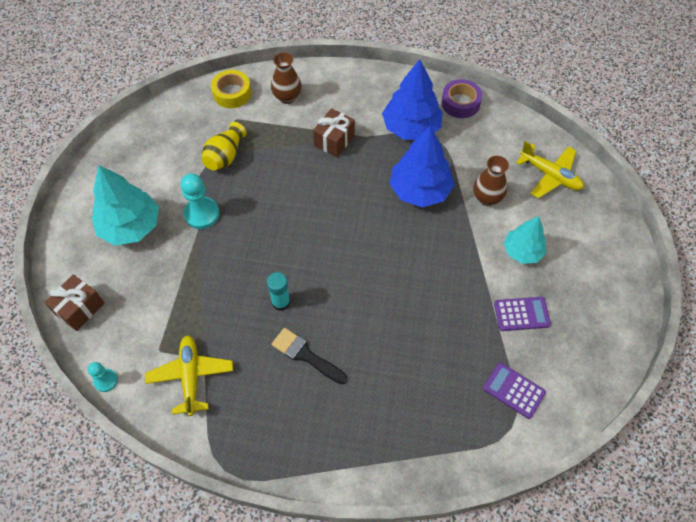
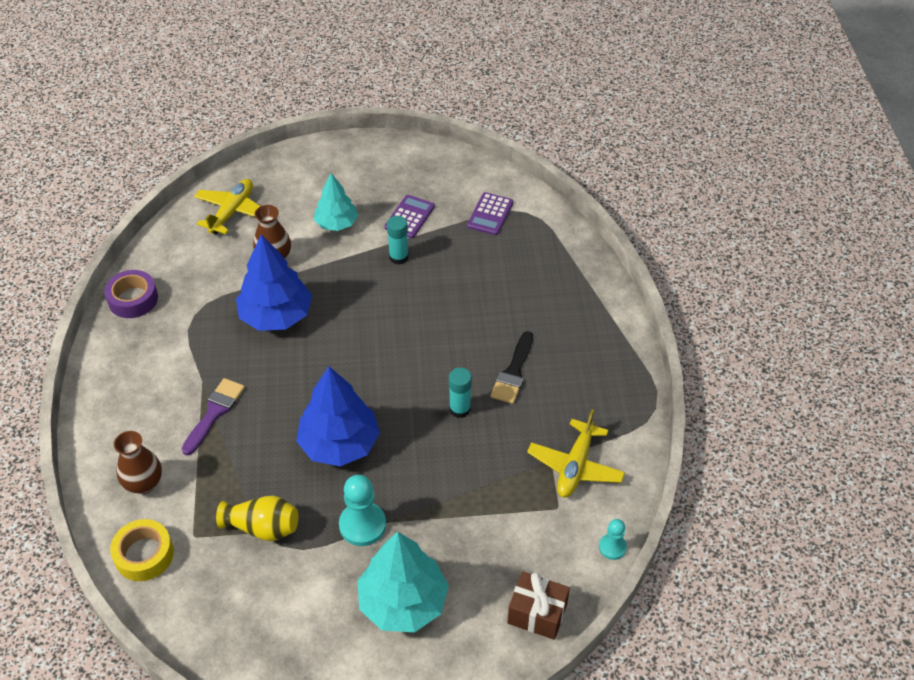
camera: 105 degrees left, 10 degrees down
yellow plane [145,335,233,416] -> yellow plane turned 45 degrees counterclockwise [527,410,625,498]
brown gift [313,108,355,157] -> purple brush [182,378,245,455]
blue tree [382,59,443,140] -> blue tree moved to [296,366,380,466]
purple calculator [494,297,551,331] -> purple calculator turned 45 degrees clockwise [384,195,435,238]
none -> turquoise glue stick [387,216,409,265]

